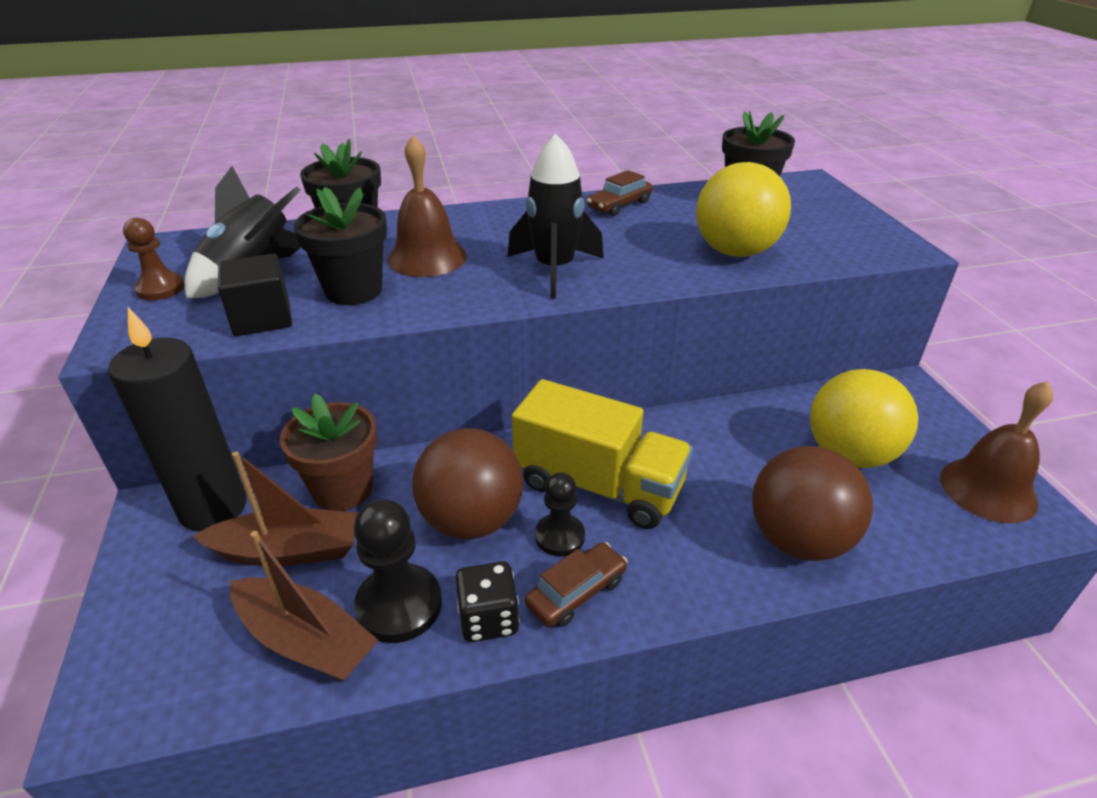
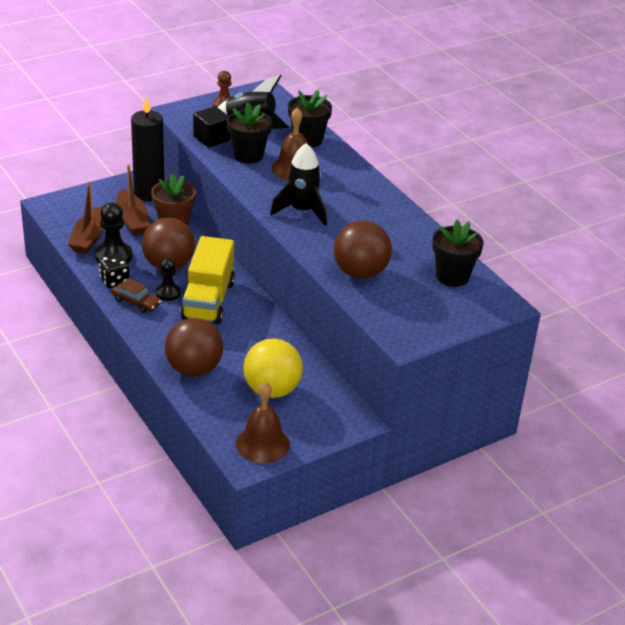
camera: 70 degrees right, 0 degrees up
brown car [587,170,653,216] -> none
yellow ball [696,162,791,257] -> brown ball [334,221,392,279]

